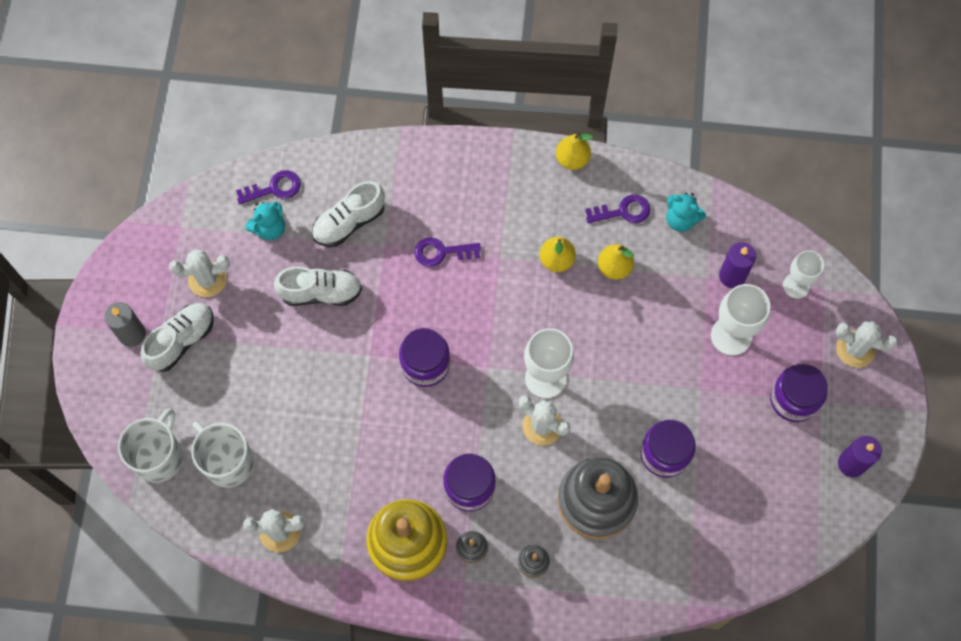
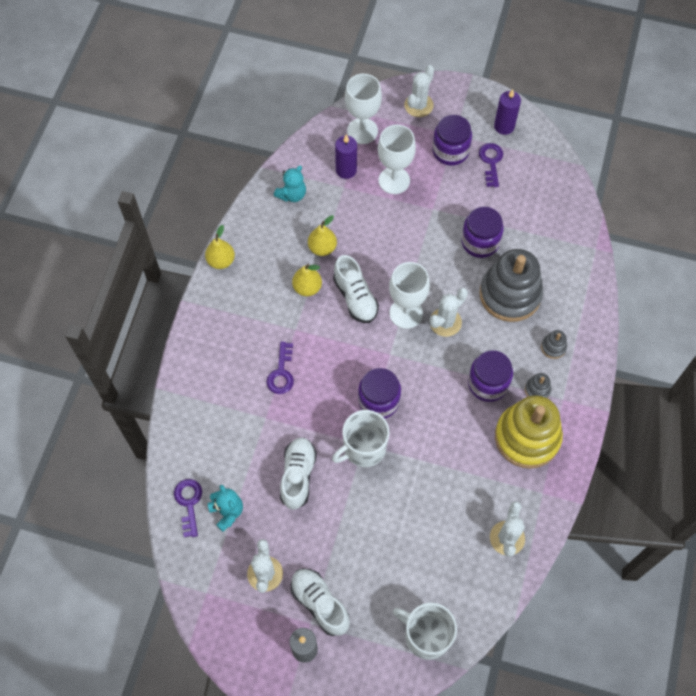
camera: 80 degrees left, 5 degrees down
white mug [191,422,254,487] -> white mug moved to [332,410,389,467]
white shoe [312,181,385,247] -> white shoe moved to [333,255,379,323]
purple key [585,194,651,223] -> purple key moved to [479,143,503,187]
white goblet [783,250,824,299] -> white goblet [345,74,382,144], size x1.50

